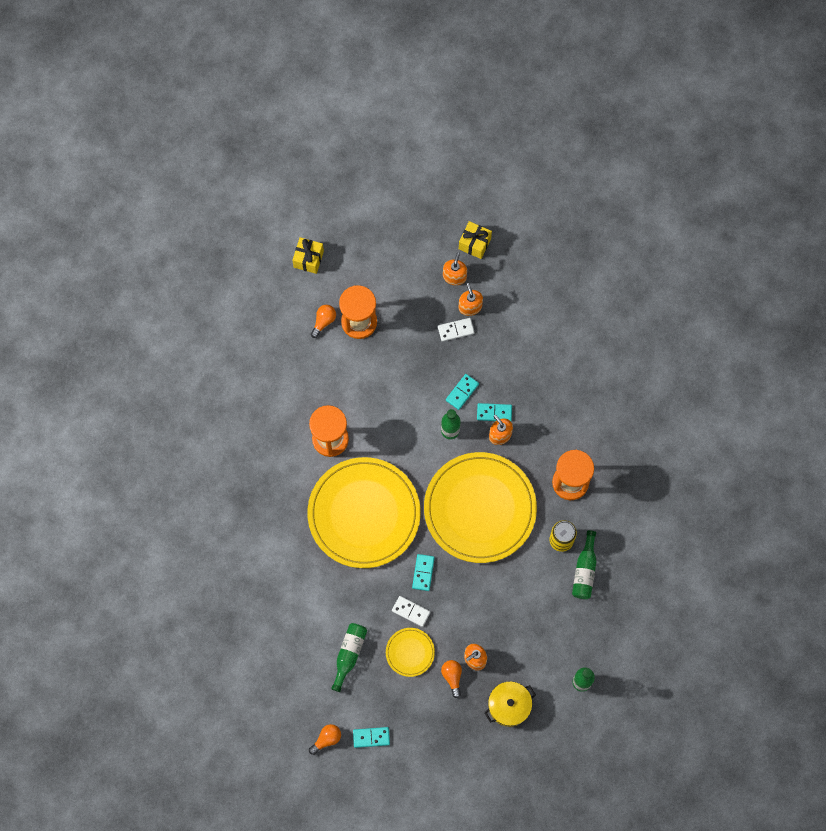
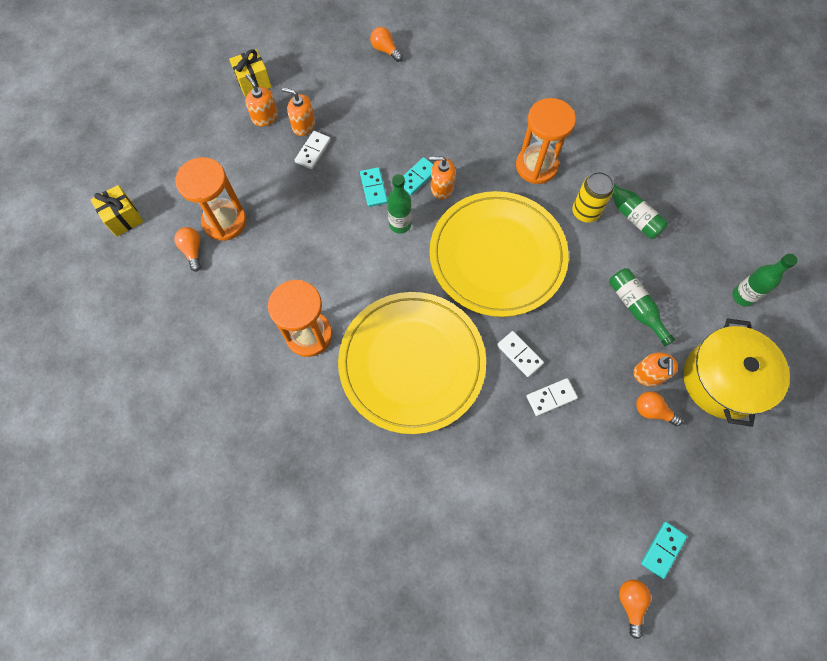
camera: 50 degrees left, 5 degrees down
green bottle [331,623,367,692] -> green bottle moved to [609,268,675,346]
yellow plate [386,628,435,677] -> none
turquoise domino [412,554,435,591] -> white domino [497,331,544,377]
yellow pot [485,681,536,727] -> yellow pot [683,318,790,427], size x1.54
none -> orange light bulb [370,27,403,62]

